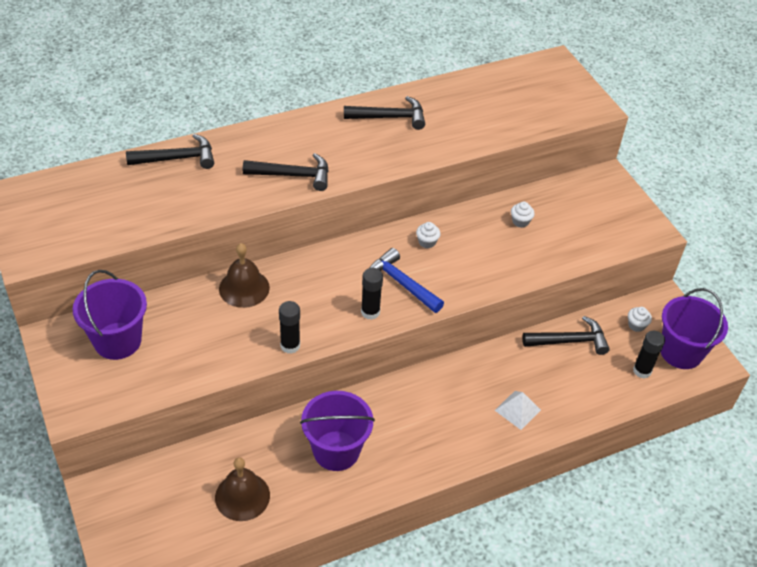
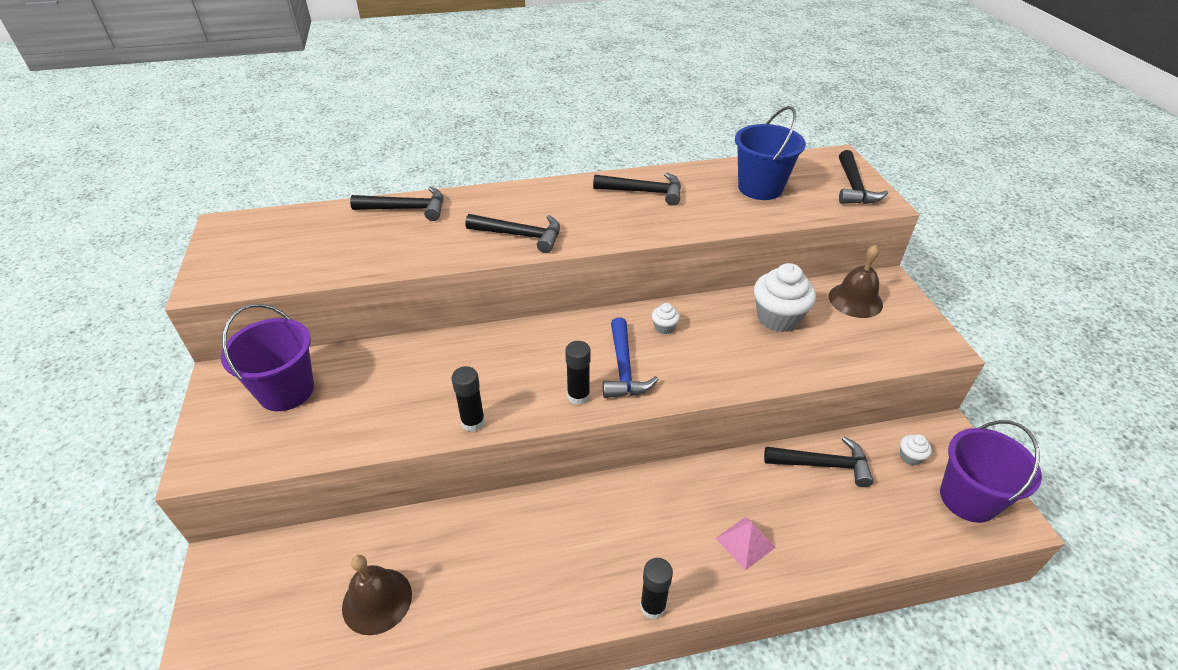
camera: 15 degrees right, 5 degrees down
brown bell [219,243,270,308] -> brown bell moved to [829,245,883,318]
purple bucket [300,391,375,471] -> none
blue hammer [369,248,444,313] -> blue hammer turned 150 degrees counterclockwise [603,317,659,398]
white pyramid [495,391,541,430] -> pink pyramid [715,517,776,571]
white cupcake [511,202,535,228] -> white cupcake [754,263,816,332], size x2.16
black glue stick [633,331,665,379] -> black glue stick moved to [640,558,673,620]
none -> blue bucket [735,106,806,200]
none -> black hammer [839,150,888,204]

